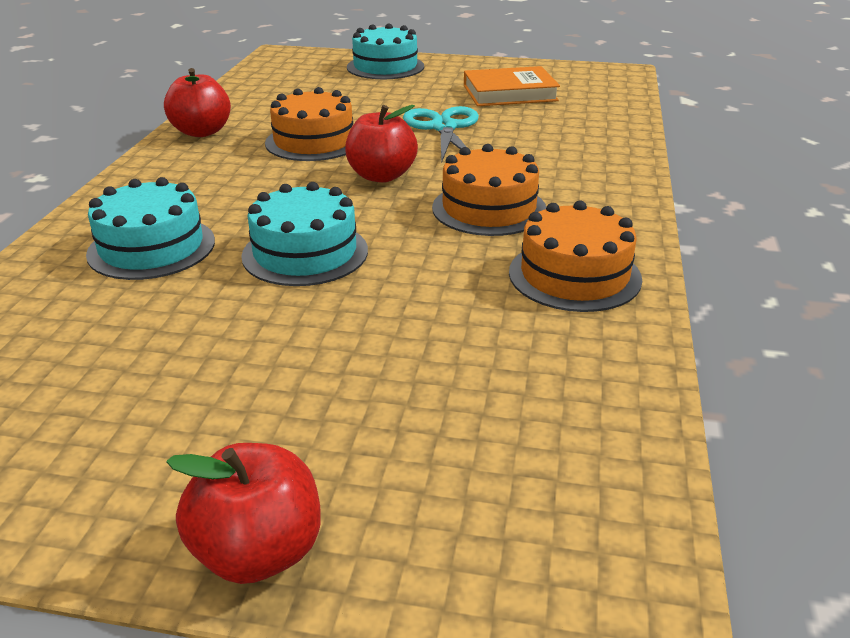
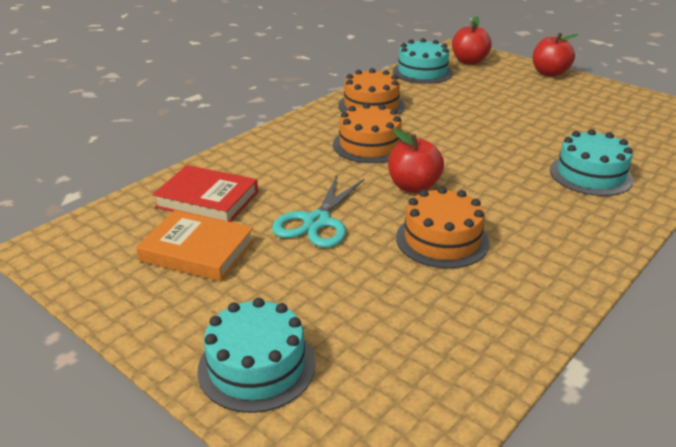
camera: 150 degrees left, 0 degrees up
red apple [164,68,231,137] -> red apple moved to [452,16,492,65]
turquoise cake [241,182,368,286] -> turquoise cake moved to [393,38,453,84]
none -> red book [153,165,258,222]

